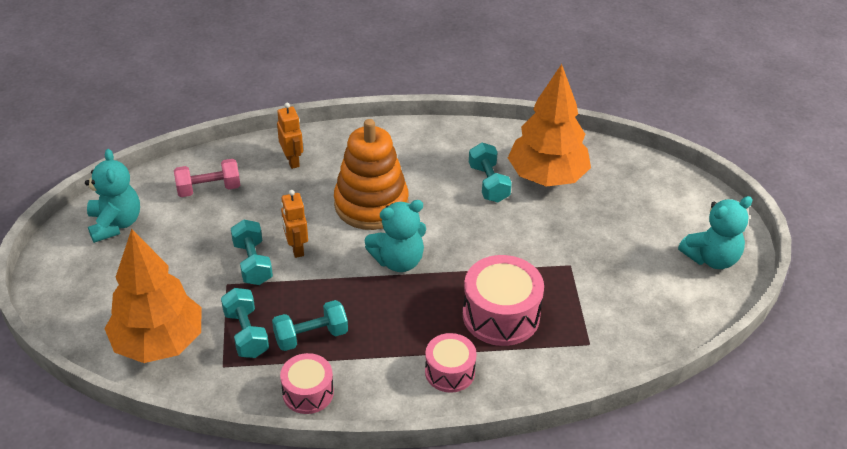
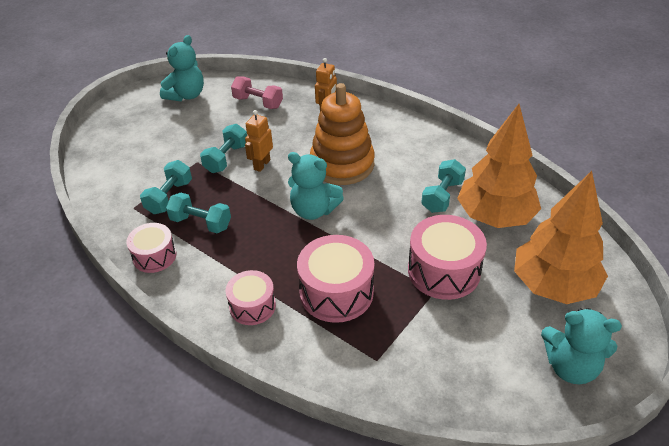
camera: 45 degrees right, 0 degrees up
orange tree [104,229,201,363] -> orange tree moved to [514,171,608,304]
none -> pink drum [408,215,487,300]

